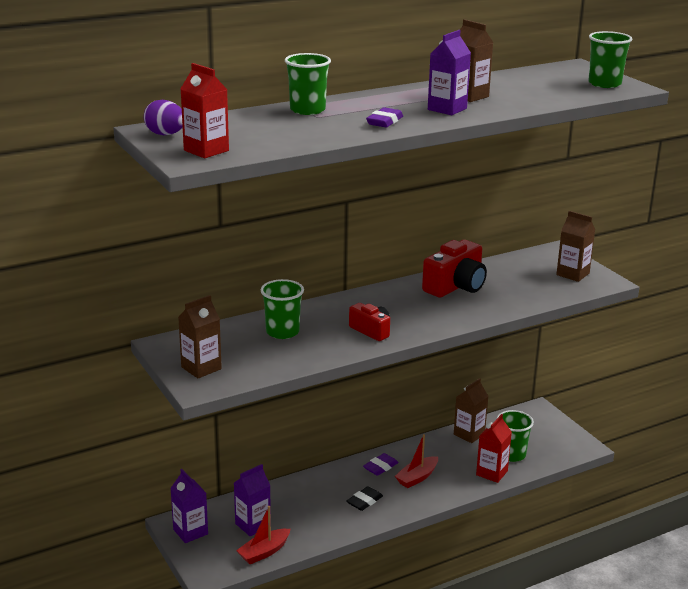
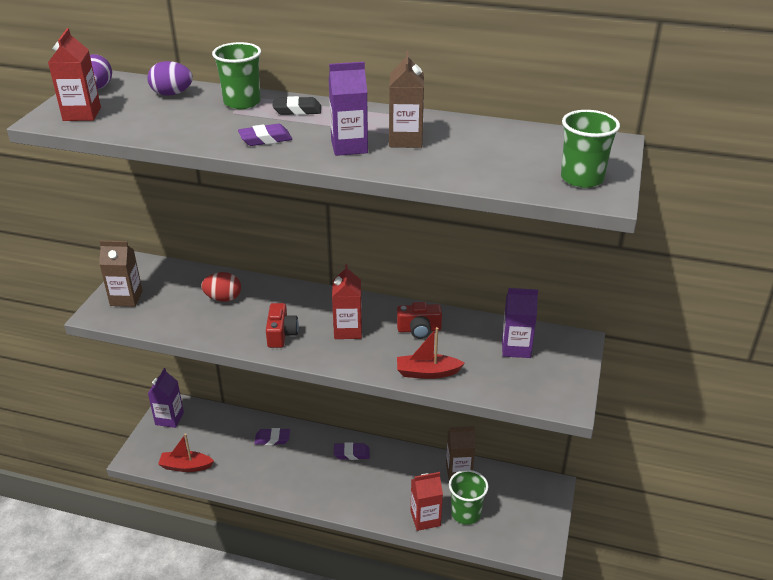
camera: 45 degrees right, 10 degrees up
purple carton [234,464,271,536] -> purple carton moved to [502,288,538,358]
green cup [261,279,304,339] -> red egg [201,272,241,302]
black eraser [347,486,383,511] -> black eraser moved to [272,96,321,115]
red boat [395,434,438,488] -> red boat moved to [397,327,465,379]
red camera [422,240,487,297] -> red camera [397,302,442,339], size x0.60
brown carton [556,211,595,282] -> none
none -> purple egg [147,61,193,96]
none -> purple eraser [255,428,290,445]
none -> red carton [332,264,362,339]

